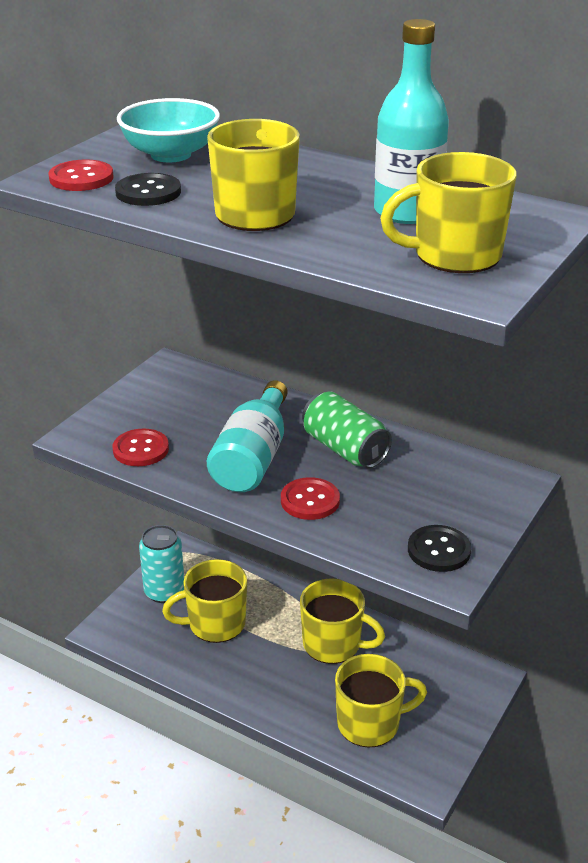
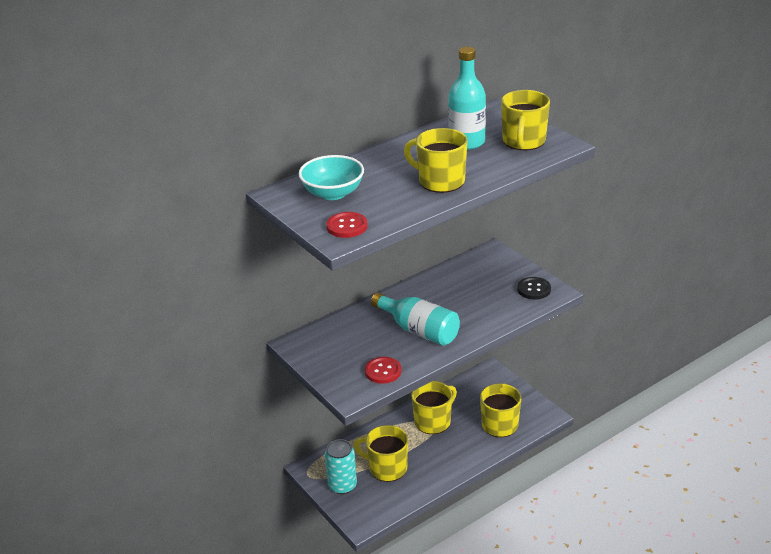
camera: 65 degrees left, 0 degrees up
black button [115,173,181,206] -> none
yellow mug [162,559,247,643] -> yellow mug turned 105 degrees clockwise [354,425,408,482]
red button [281,477,340,520] -> none
green can [302,391,392,468] -> none

